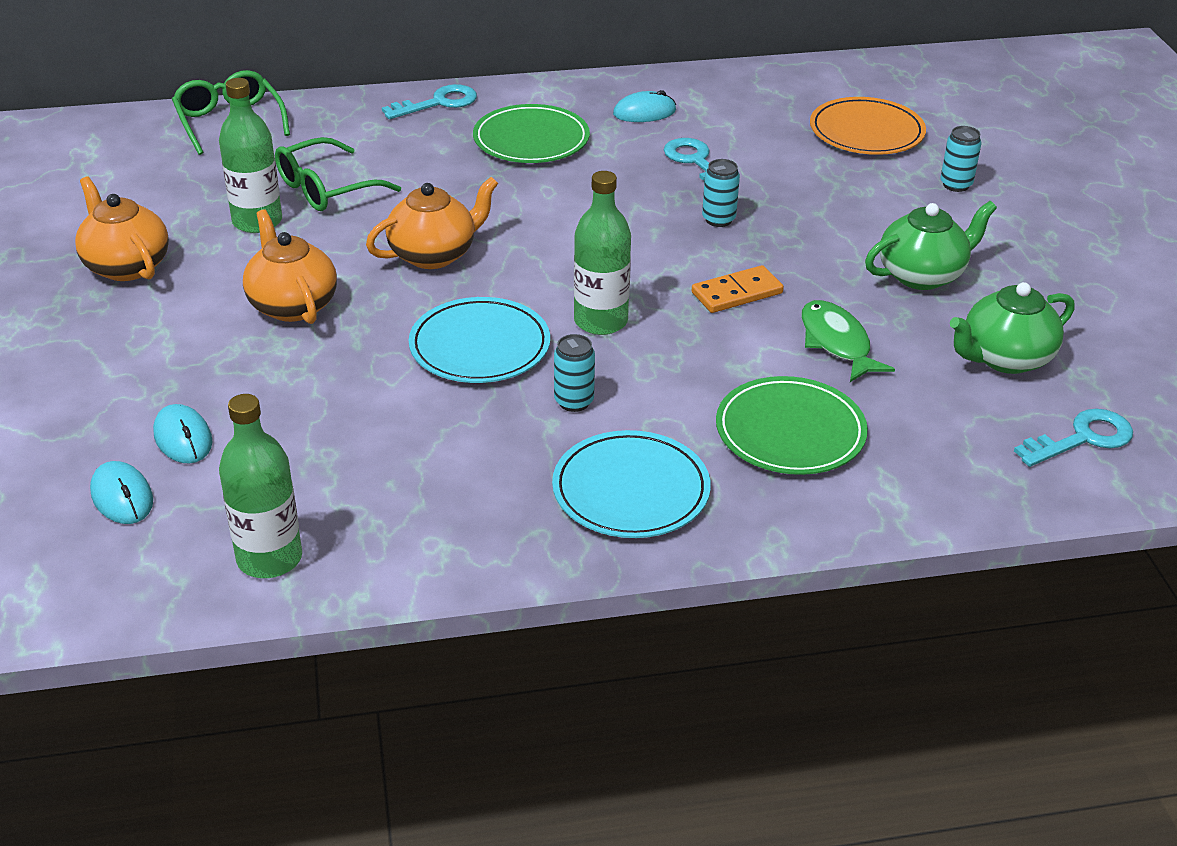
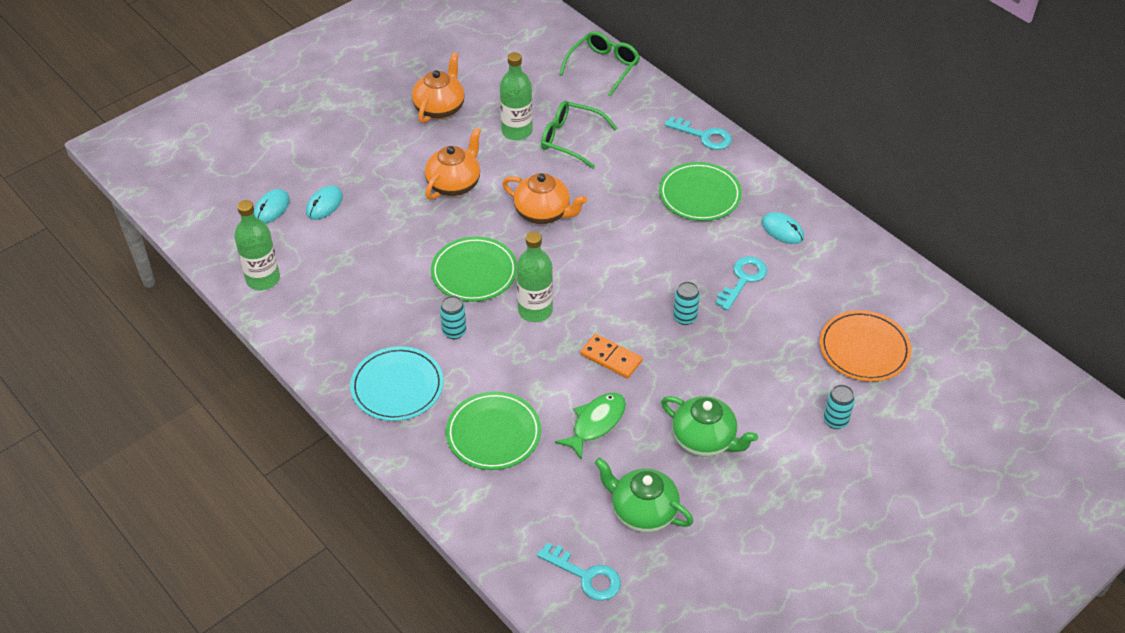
camera: 60 degrees right, 10 degrees up
turquoise plate [409,297,550,383] -> green plate [431,236,517,302]

